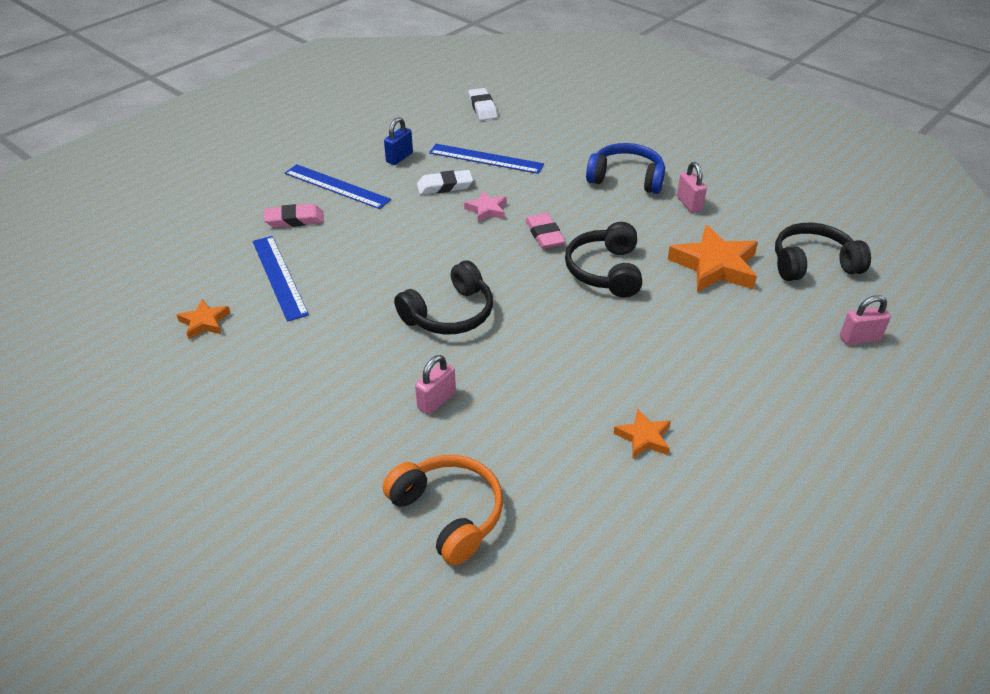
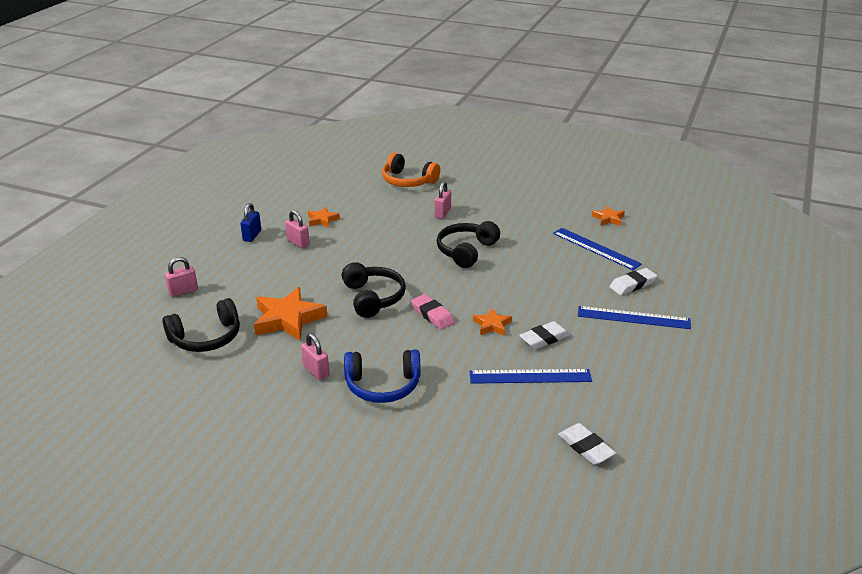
camera: 160 degrees right, 10 degrees down
pink eraser [264,204,324,228] -> white eraser [609,268,657,295]
blue padlock [384,117,413,165] -> blue padlock moved to [240,203,261,242]
pink star [464,191,507,222] -> orange star [473,308,512,336]
none -> pink padlock [285,210,310,248]

